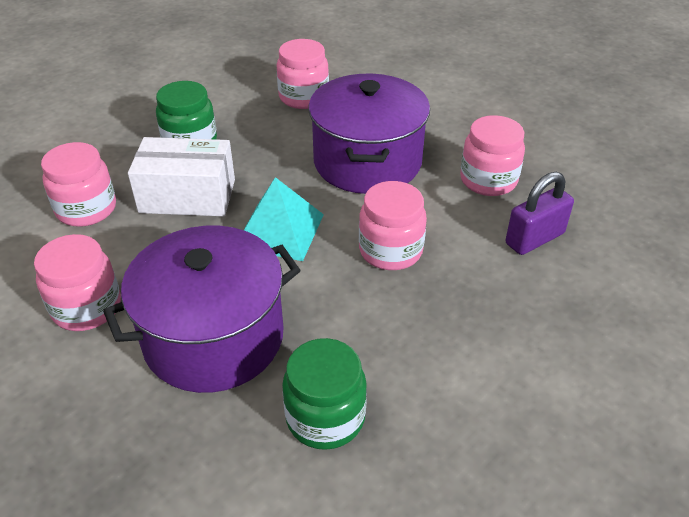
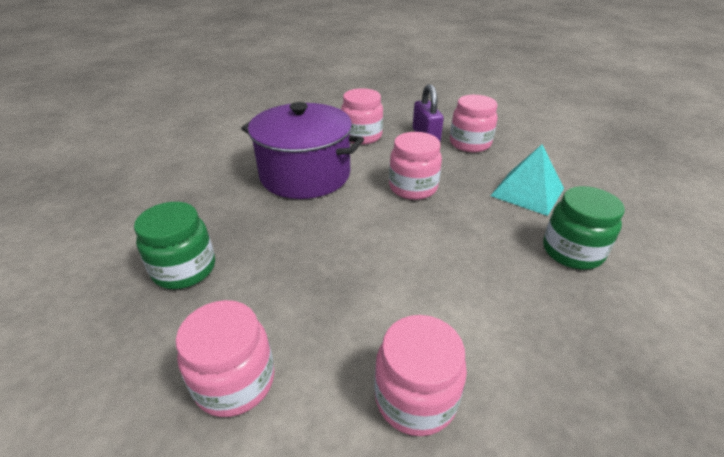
camera: 70 degrees left, 5 degrees down
purple pot [103,226,300,393] -> none
white box [128,137,235,216] -> none
turquoise pyramid [244,177,324,261] -> turquoise pyramid moved to [491,144,564,216]
pink jar [276,39,329,109] -> pink jar moved to [450,95,498,152]

